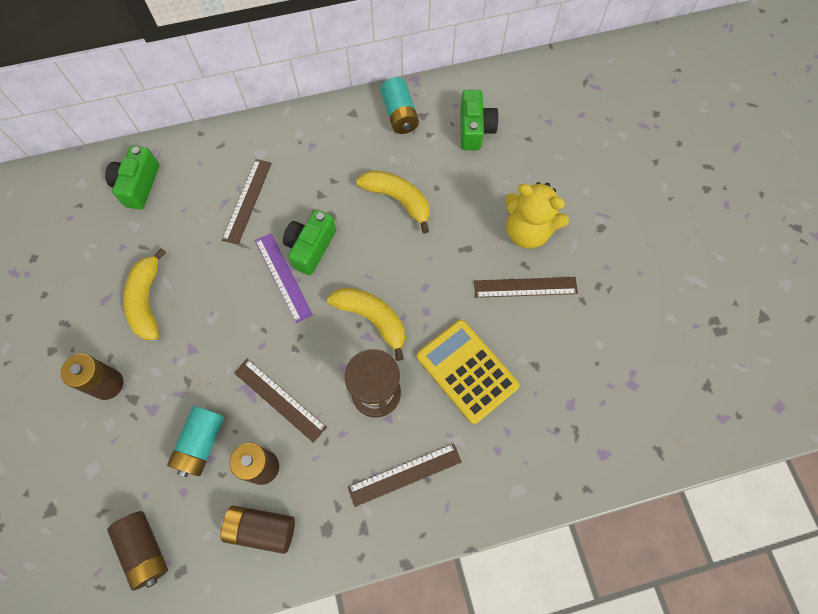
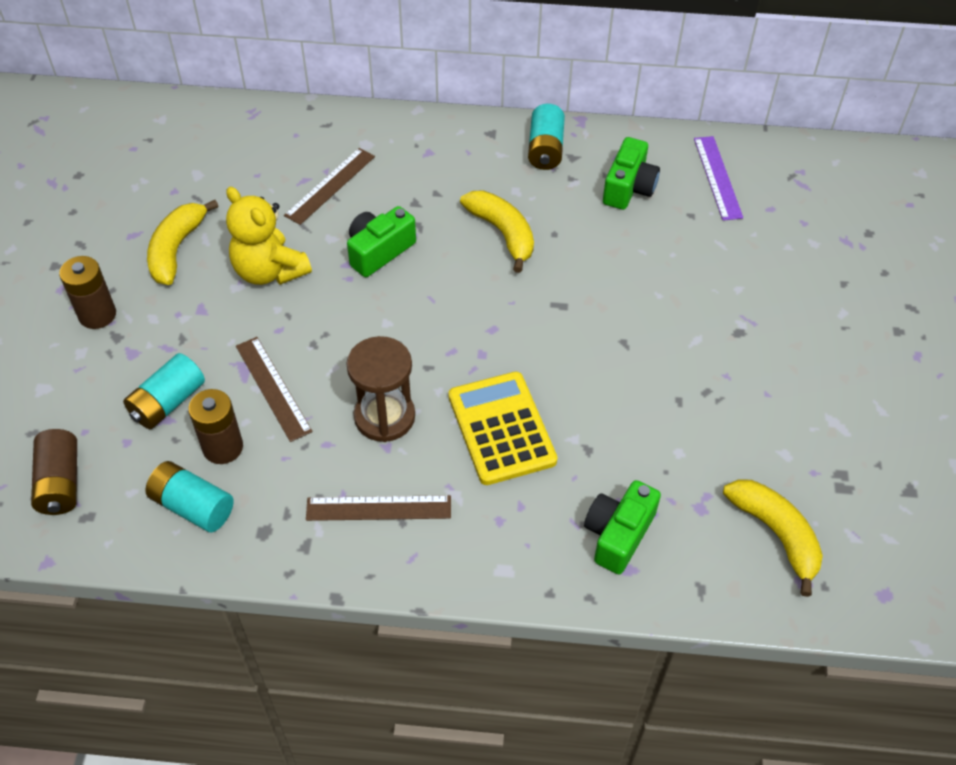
camera: 20 degrees right, 15 degrees down
green camera [105,146,159,210] -> green camera moved to [584,480,661,574]
brown battery [221,505,295,554] -> turquoise battery [145,461,234,532]
purple ruler [255,233,313,323] -> purple ruler moved to [694,136,743,221]
yellow banana [327,287,405,361] -> yellow banana moved to [723,480,823,597]
brown ruler [474,277,578,298] -> none
yellow teddy bear [505,182,569,249] -> yellow teddy bear moved to [226,187,312,285]

